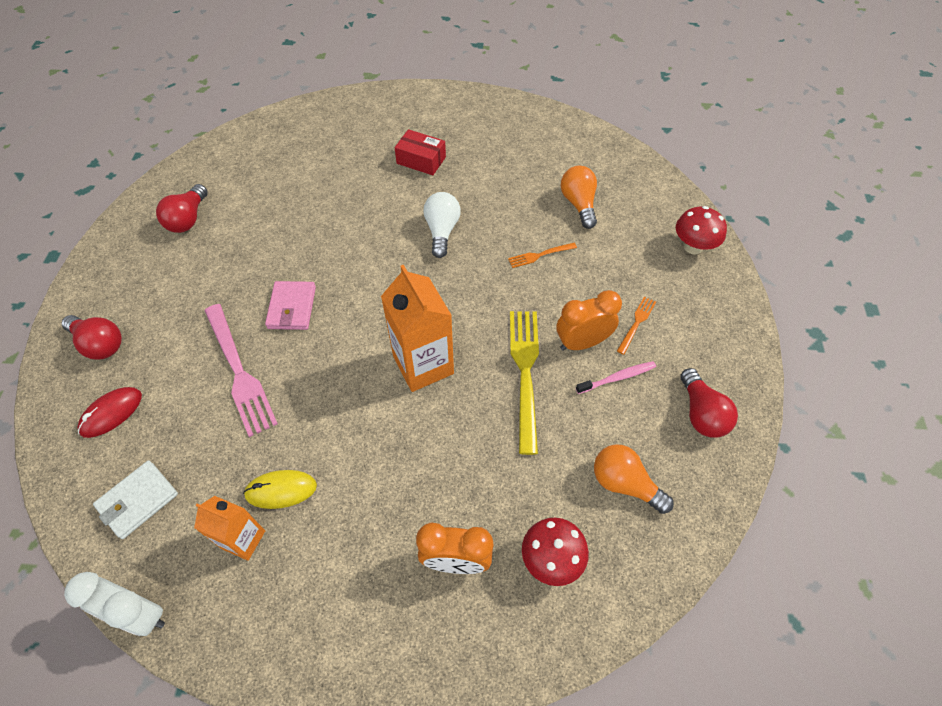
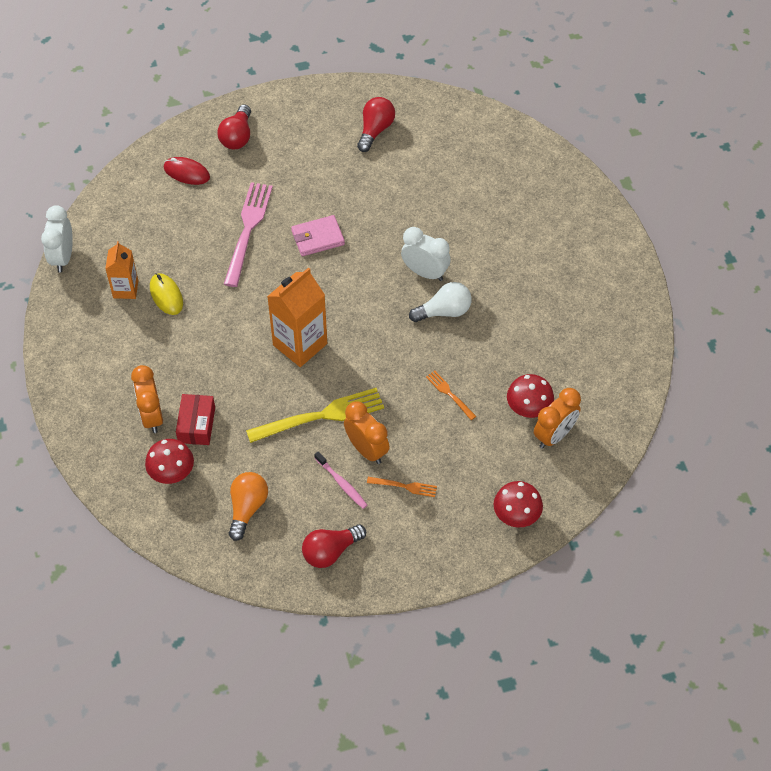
camera: 70 degrees right, 0 degrees up
white wallet [93,460,178,539] -> none
red light bulb [156,184,208,233] -> red light bulb turned 120 degrees clockwise [357,97,395,152]
pink fork [205,304,278,437] -> pink fork turned 150 degrees clockwise [224,182,273,287]
red box [395,129,446,175] -> red box moved to [176,394,215,445]
orange light bulb [561,166,597,229] -> red mushroom [507,374,554,418]
none -> white clock [401,227,451,281]
none -> orange clock [534,388,581,449]

